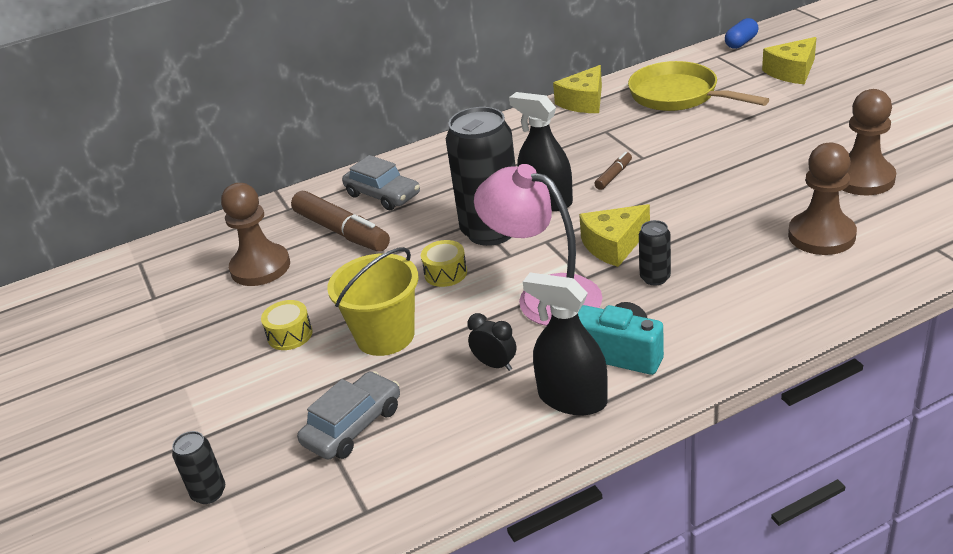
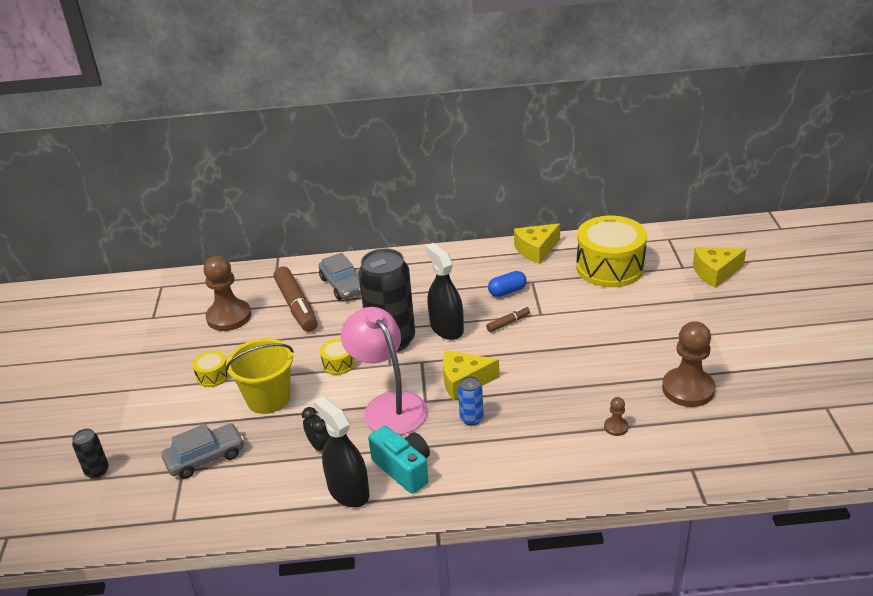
camera: 20 degrees right, 0 degrees up
yellow pan [628,61,770,111] -> yellow drum [576,216,647,287]
black can [639,220,671,285] -> blue can [458,376,484,426]
blue capsule [725,18,758,49] -> blue capsule moved to [488,271,527,297]
brown pawn [788,142,857,255] -> brown pawn [604,397,628,436], size x0.45

